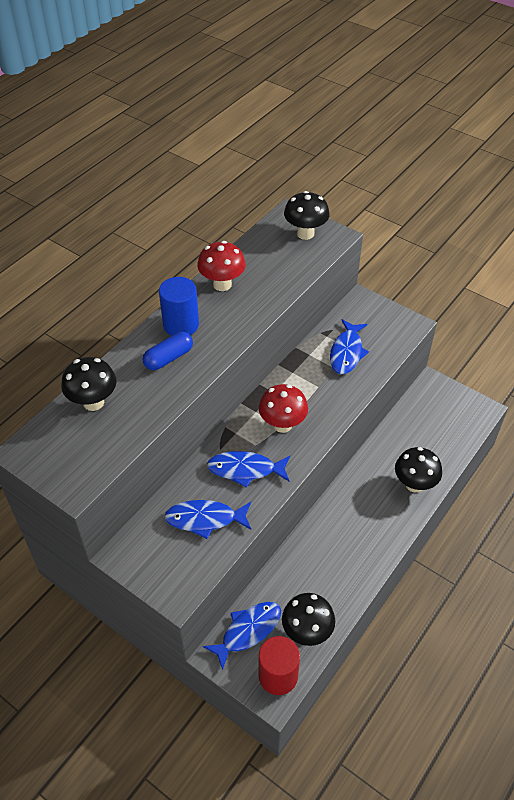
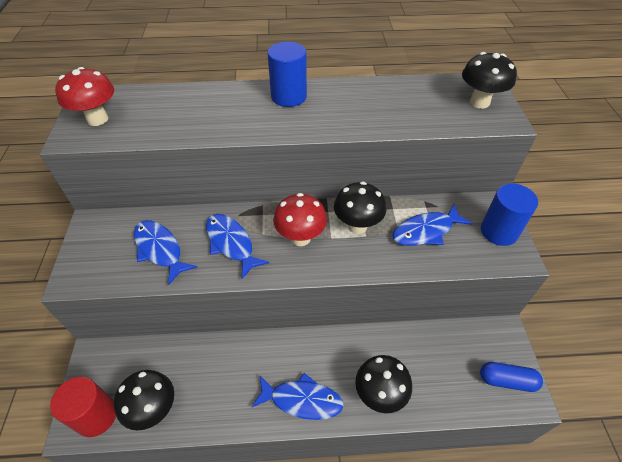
camera: 50 degrees right, 0 degrees up
black mushroom [61,357,117,411] -> black mushroom moved to [334,181,386,234]
blue capsule [143,332,193,370] -> blue capsule moved to [480,362,543,392]
red mushroom [197,241,246,291] -> red mushroom moved to [55,67,114,126]
blue fish [203,602,281,670] -> blue fish moved to [252,373,344,420]
none -> blue cylinder [481,184,538,246]

